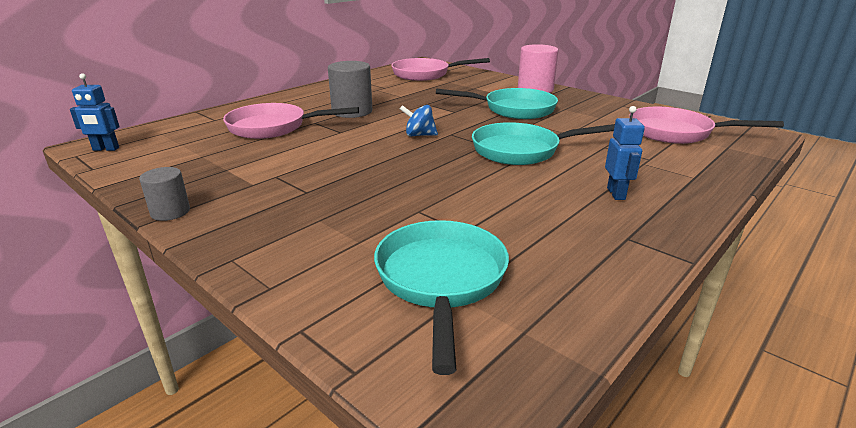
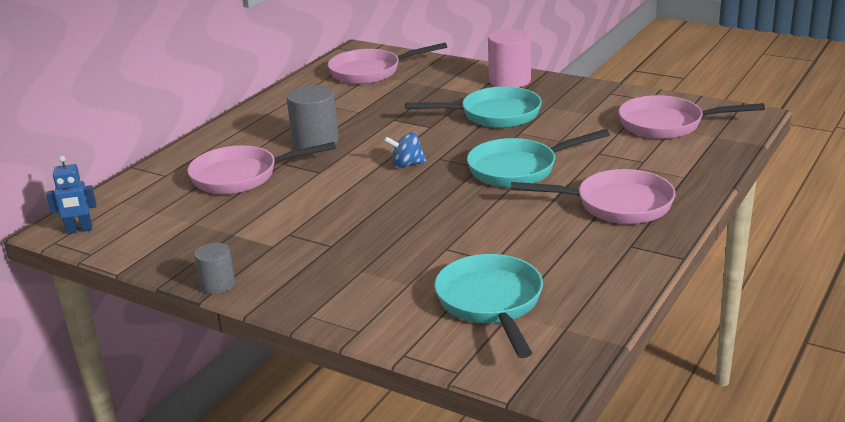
camera: 10 degrees left, 0 degrees up
blue robot [605,106,645,200] -> pink pan [511,169,675,224]

